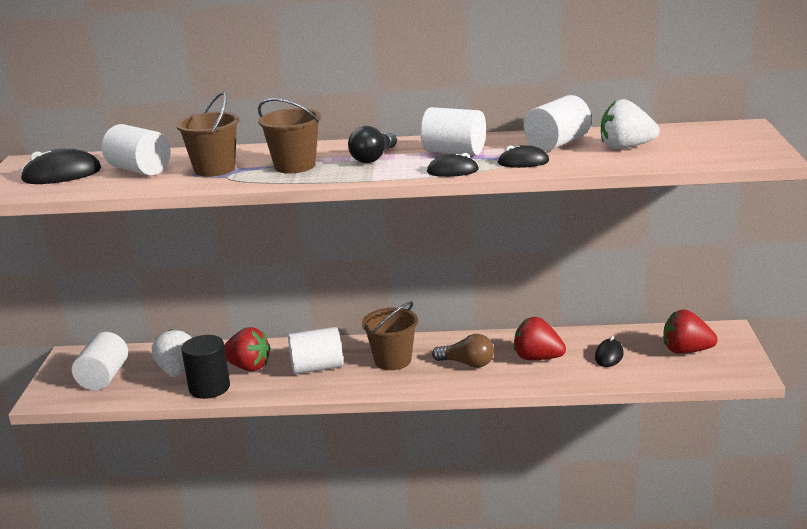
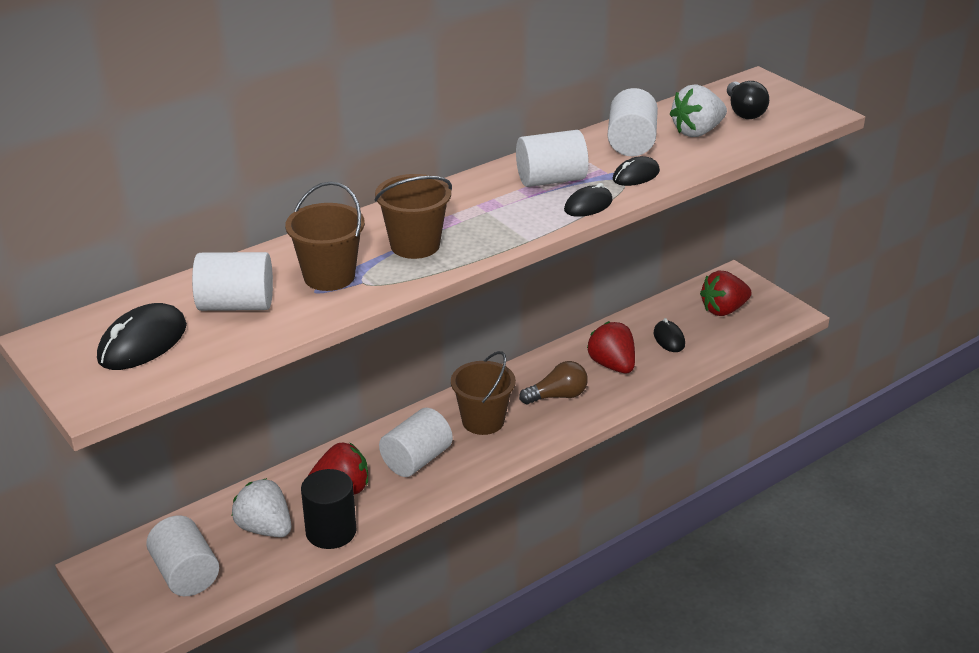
camera: 40 degrees left, 10 degrees up
black light bulb [348,126,397,163] -> black light bulb moved to [727,81,769,119]
red strawberry [514,317,566,360] -> red strawberry turned 75 degrees clockwise [587,321,635,373]

